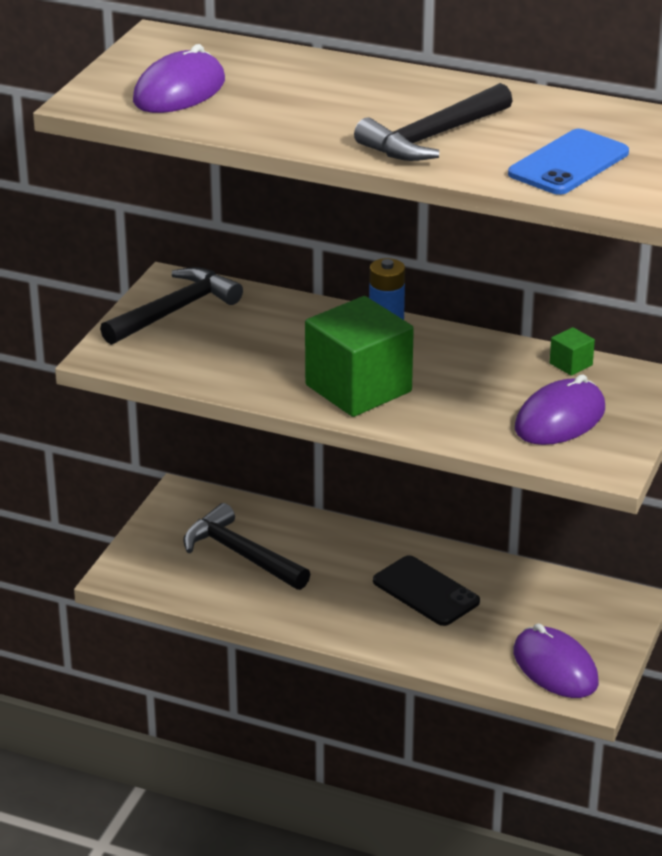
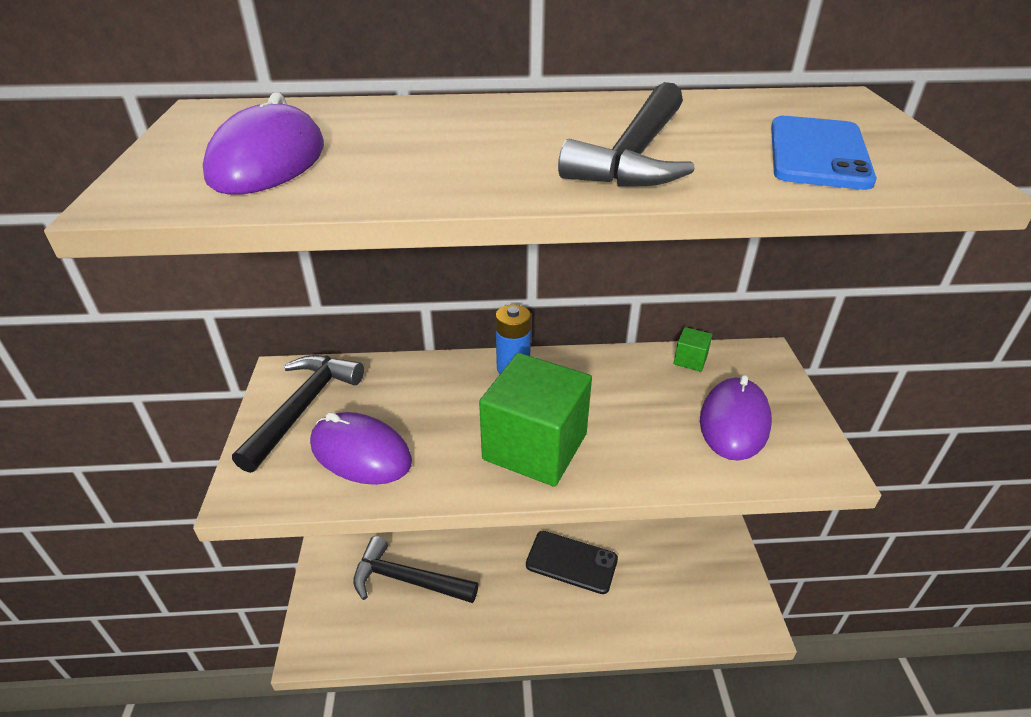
camera: 25 degrees left, 5 degrees up
purple mouse [514,623,599,698] -> purple mouse moved to [310,412,412,485]

